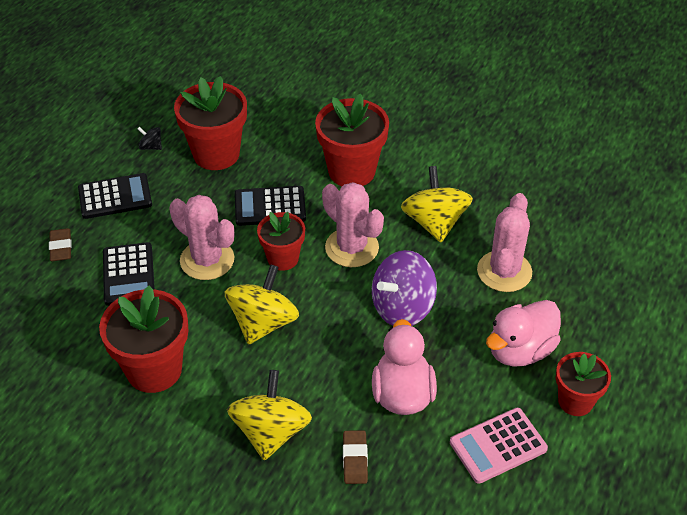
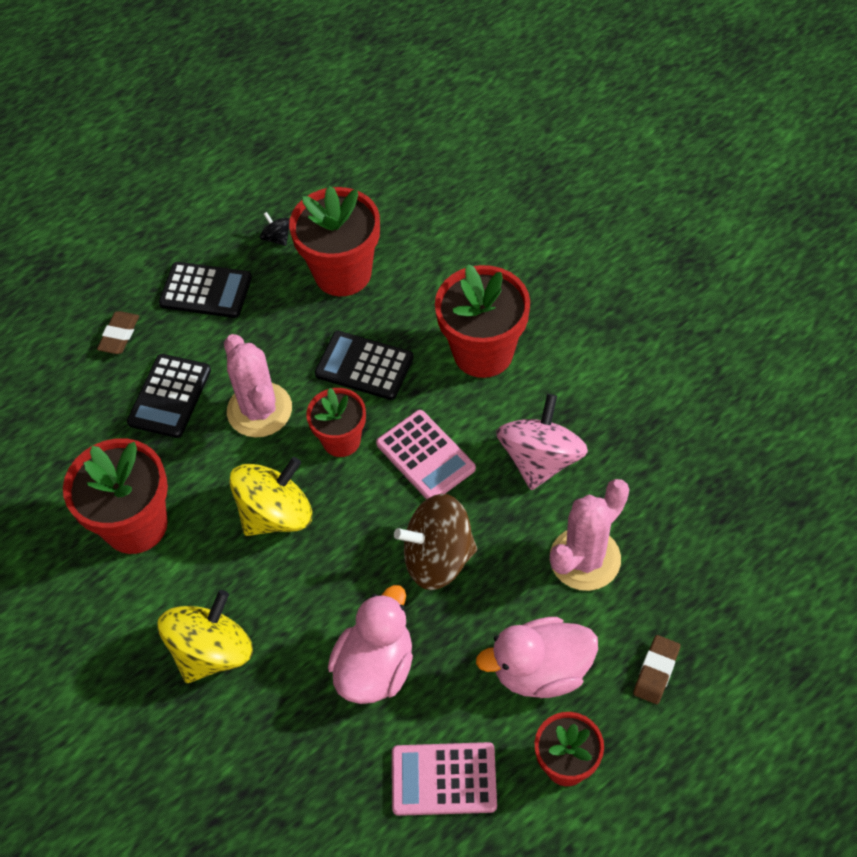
camera: 30 degrees right, 10 degrees up
pink cactus [322,182,384,267] -> pink calculator [376,410,476,500]
brown eraser [343,430,368,484] -> brown eraser moved to [633,635,680,704]
purple spinning top [372,250,437,326] -> brown spinning top [394,494,477,590]
yellow spinning top [401,166,473,242] -> pink spinning top [496,394,588,490]

